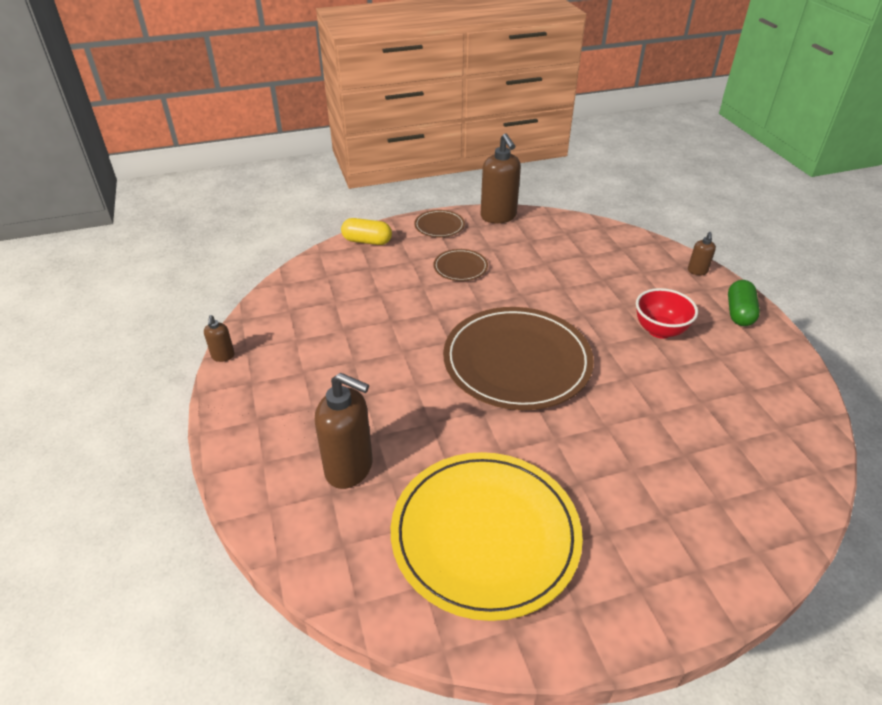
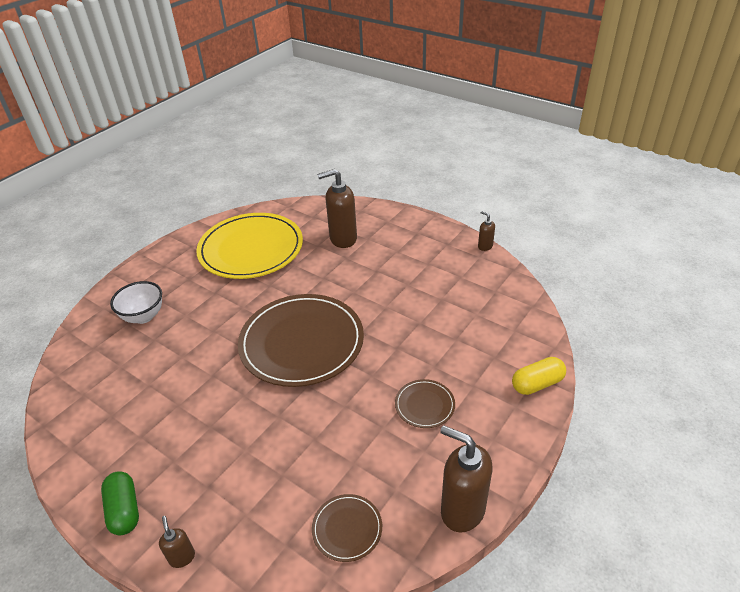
camera: 145 degrees right, 0 degrees up
brown plate [414,210,465,237] -> brown plate moved to [312,494,382,562]
red bowl [636,288,698,339] -> none
none -> white bowl [110,281,162,324]

